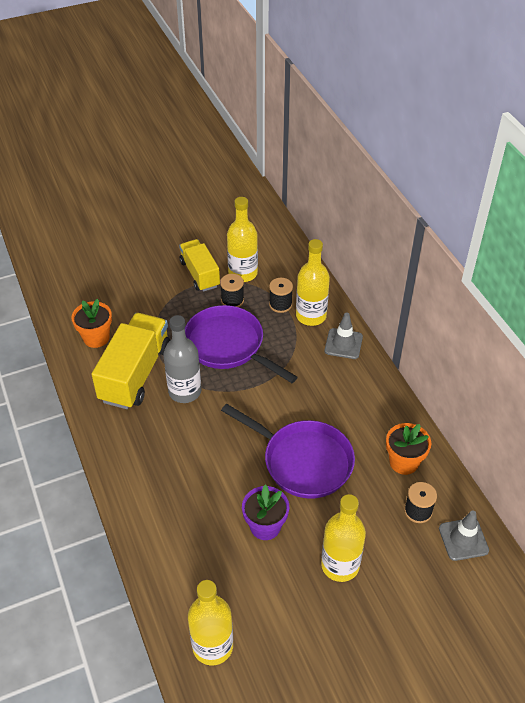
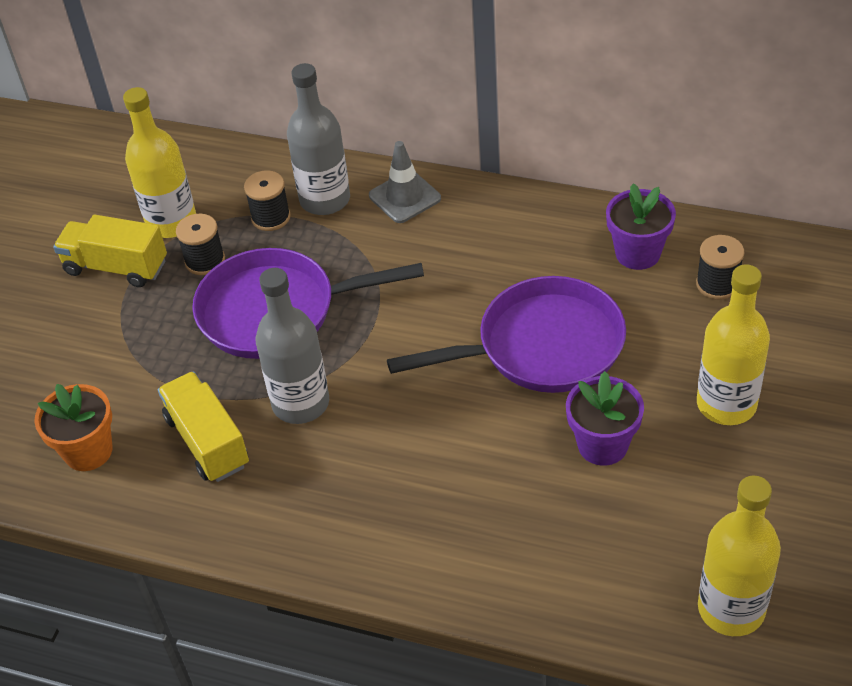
camera: 45 degrees left, 0 degrees up
yellow truck [91,313,170,409] -> yellow truck [158,371,249,482], size x0.64
yellow bottle [296,239,330,326] -> grey bottle [287,63,350,215]
orange flower pot [386,423,431,475] -> purple flower pot [606,183,676,270]
grey traffic cone [439,510,489,561] -> none

